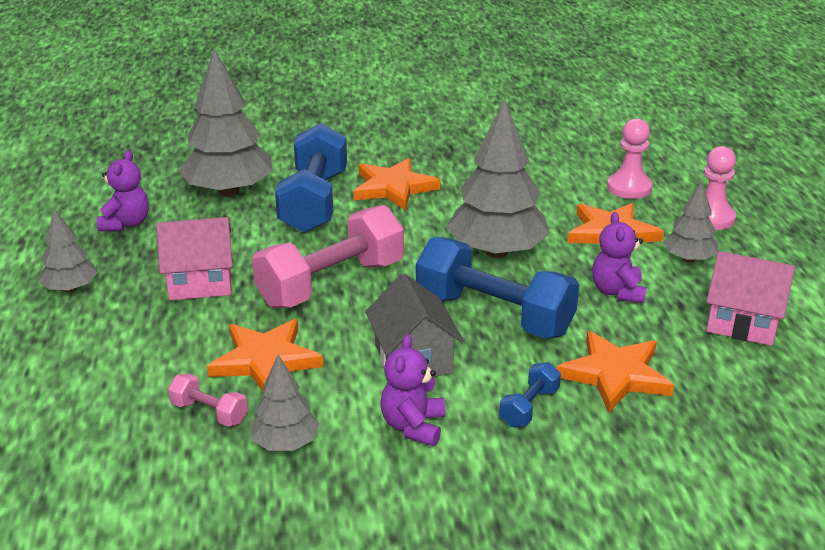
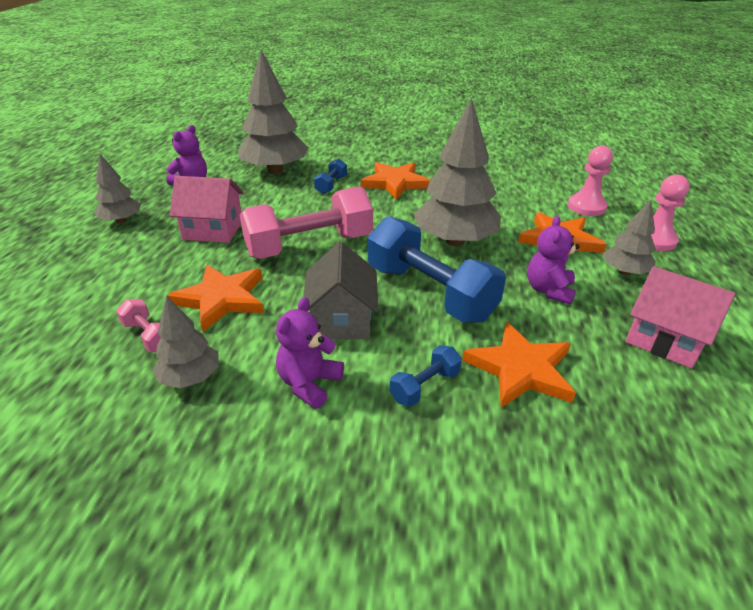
camera: 15 degrees right, 5 degrees up
blue dumbbell [275,123,347,233] -> blue dumbbell [314,159,347,194], size x0.45

